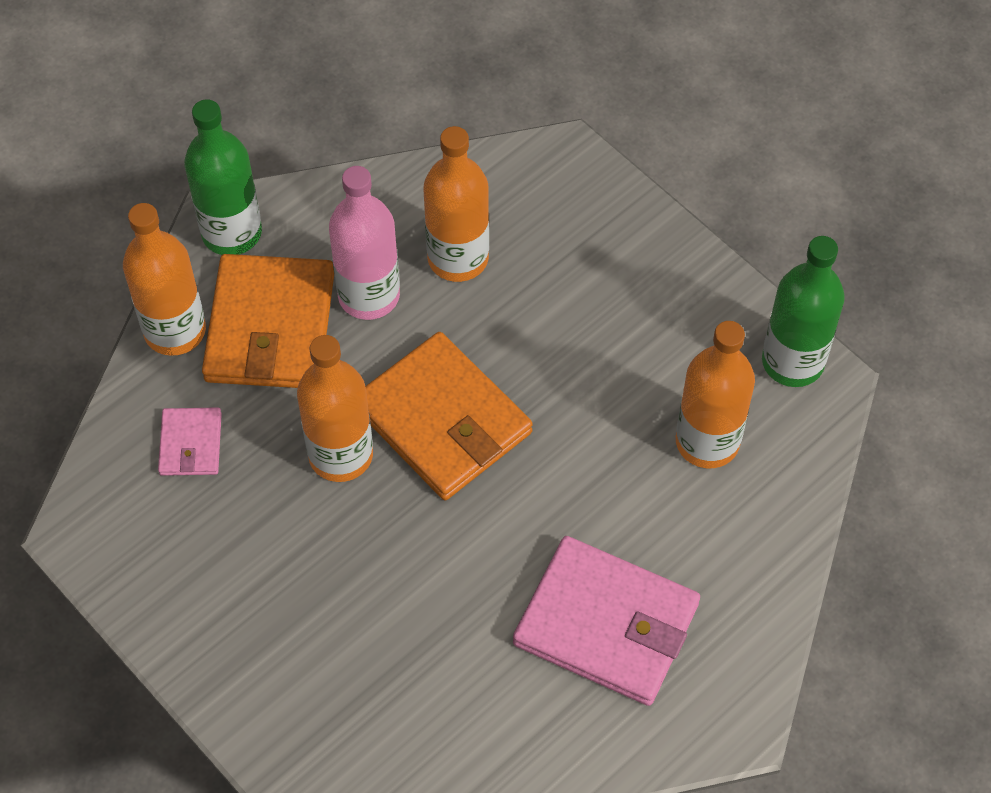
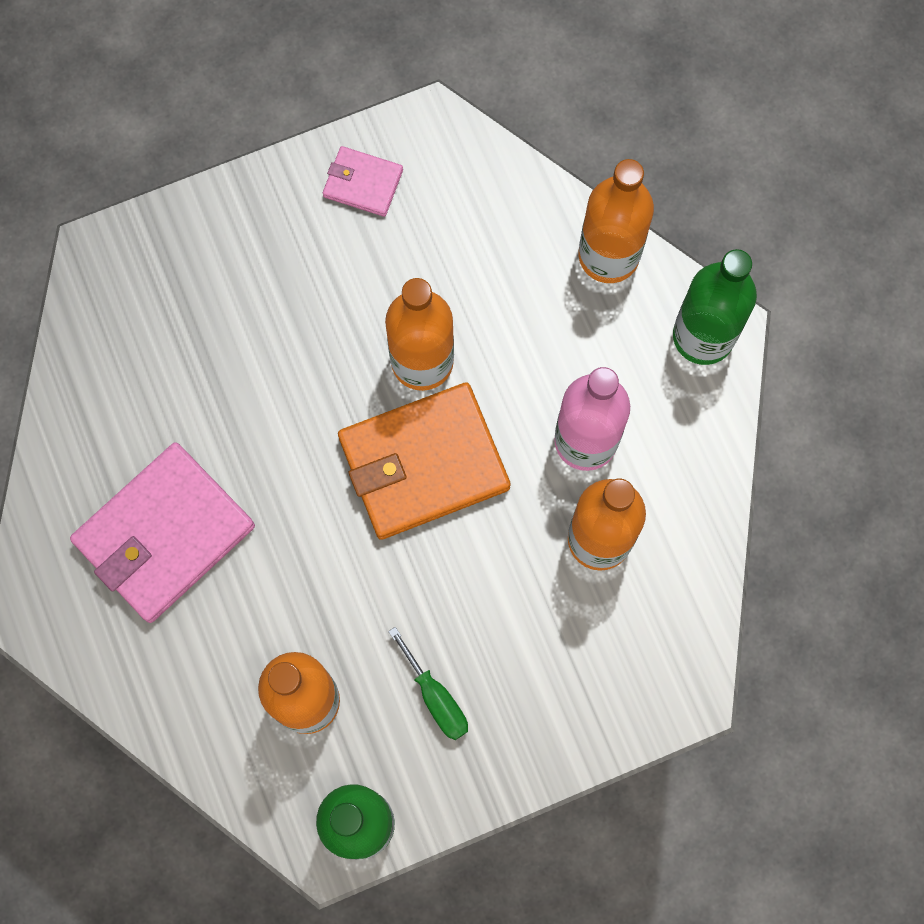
camera: 110 degrees right, 15 degrees up
pink wallet [158,407,222,476] -> pink wallet moved to [323,146,403,217]
orange wallet [202,254,334,388] -> none
none -> green screwdriver [388,627,468,740]

